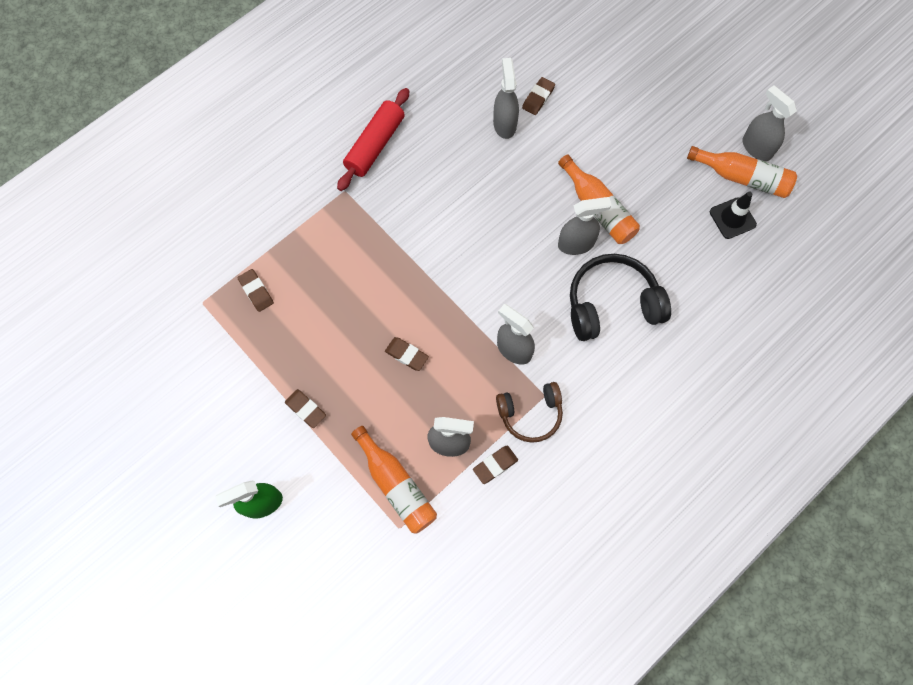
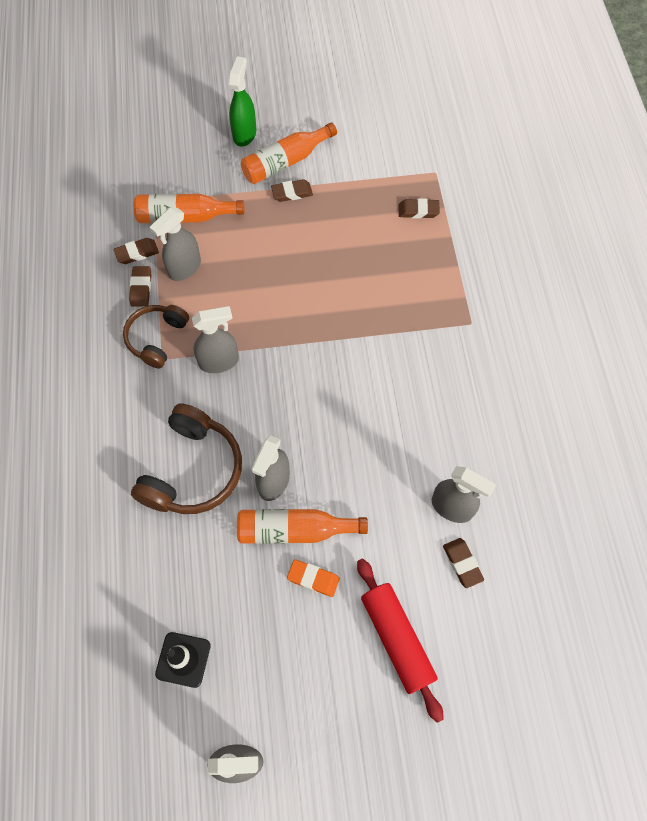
camera: 125 degrees right, 5 degrees down
red rolling pin [337,88,409,191] -> red rolling pin moved to [357,559,444,723]
brown eraser [385,337,429,371] -> brown eraser moved to [114,238,159,264]
black headphones [570,254,671,341] -> brown headphones [131,403,242,514]
orange bottle [687,146,797,198] -> orange bottle moved to [241,122,337,184]
none -> orange eraser [287,559,340,597]

